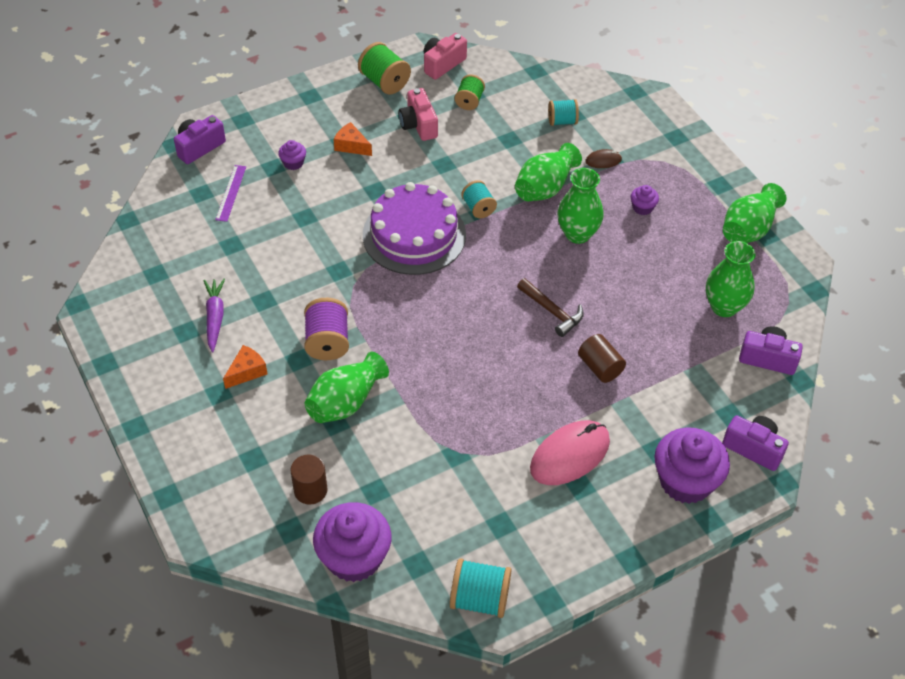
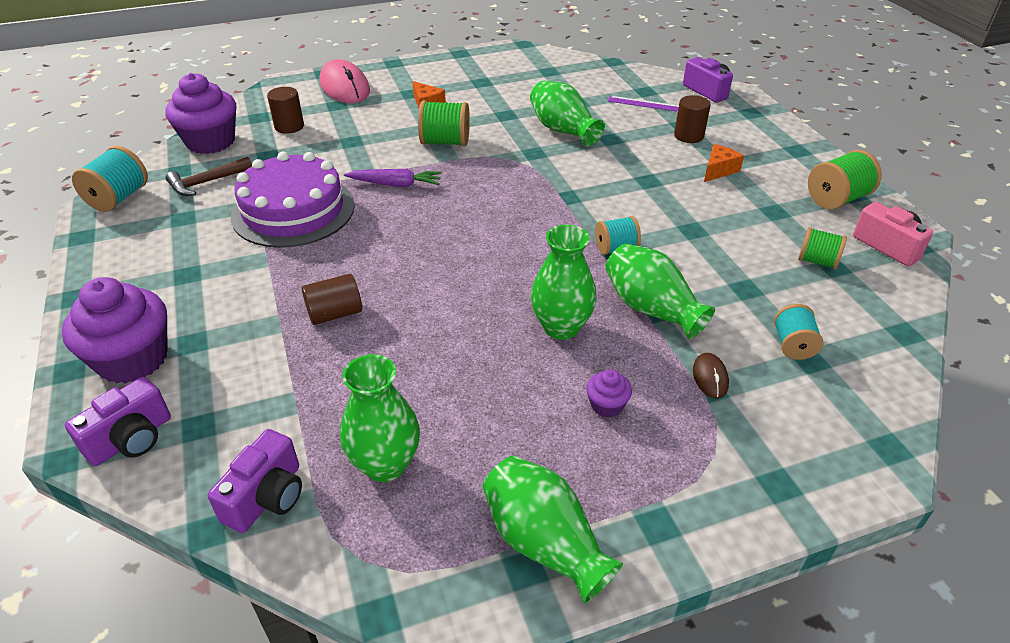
camera: 100 degrees right, 10 degrees down
purple carrot [204,279,225,352] -> purple carrot moved to [344,169,442,187]
purple cupcake [278,140,306,170] -> brown cylinder [674,95,711,143]
purple spool [304,298,349,360] -> green spool [418,100,470,146]
green vase [305,352,389,423] -> green vase moved to [530,81,605,146]
purple cake [363,182,466,275] -> purple cake moved to [231,152,355,248]
pink camera [399,88,438,141] -> none
brown hammer [517,278,584,337] -> brown hammer moved to [166,157,252,196]
pink mouse [530,420,610,485] -> pink mouse moved to [319,59,370,103]

